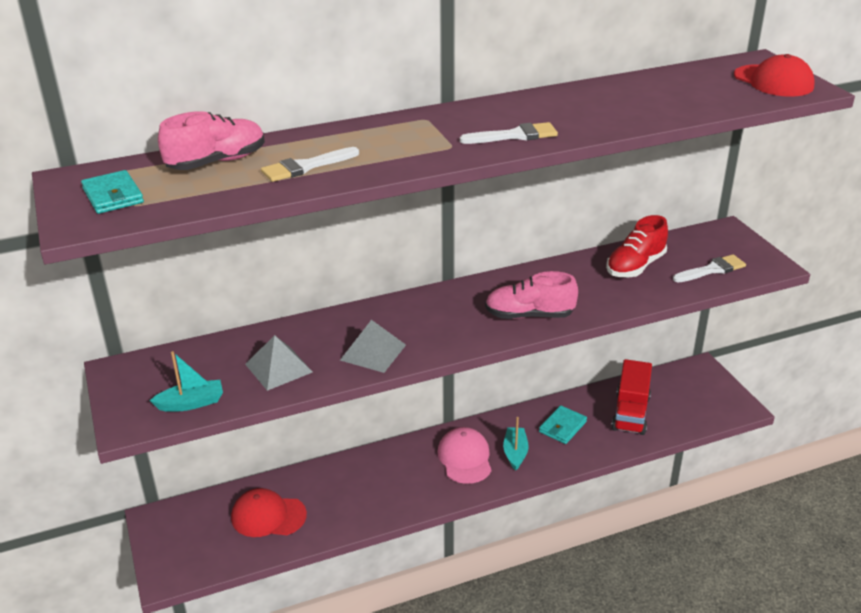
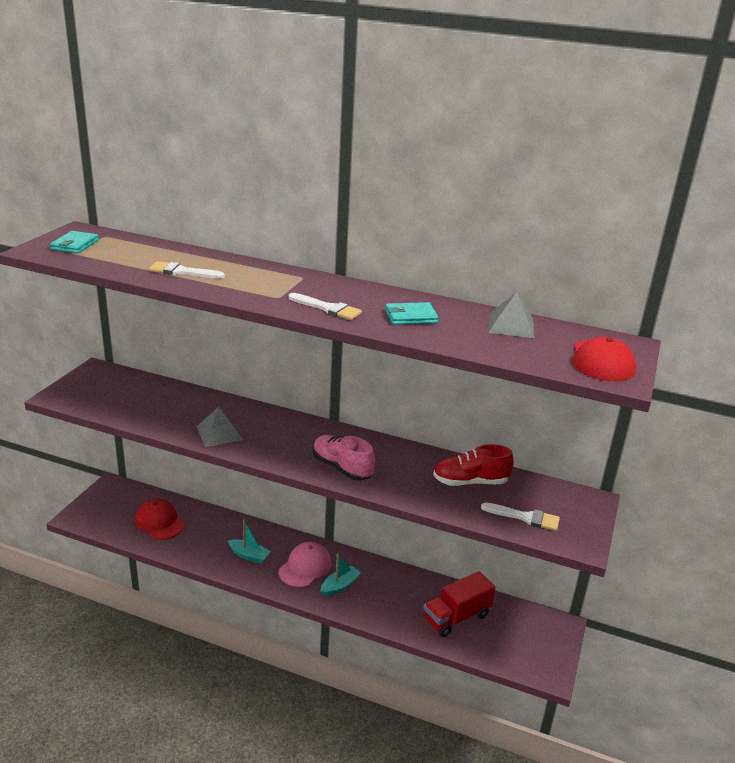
camera: 40 degrees right, 5 degrees down
turquoise boat [150,351,223,412] -> turquoise boat moved to [228,520,271,564]
pink shoe [158,111,265,170] -> none
grey pyramid [245,335,312,391] -> grey pyramid moved to [488,292,534,338]
turquoise wallet [539,405,587,444] -> turquoise wallet moved to [385,302,439,325]

